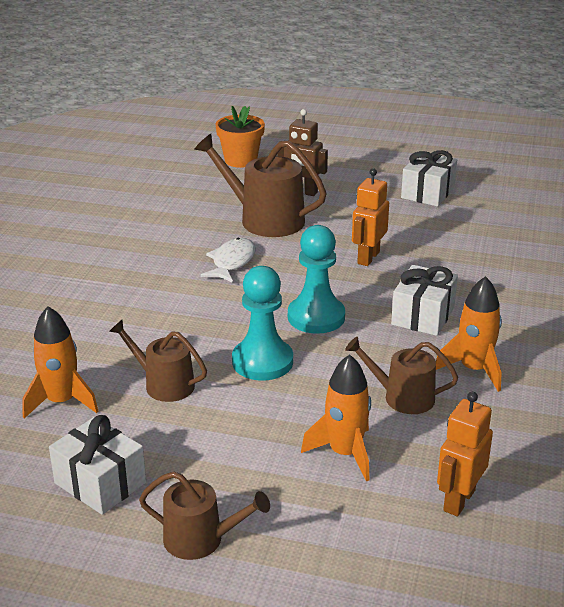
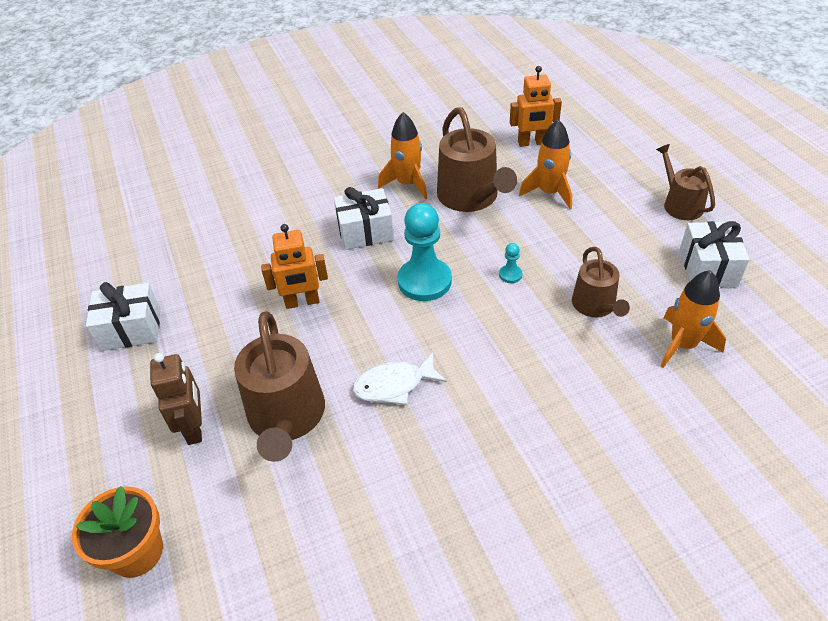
camera: 125 degrees left, 15 degrees up
turquoise pawn [232,266,293,380] -> turquoise pawn [499,243,522,283], size x0.43
brown watering can [345,337,458,414] -> brown watering can [437,107,517,212], size x1.66

